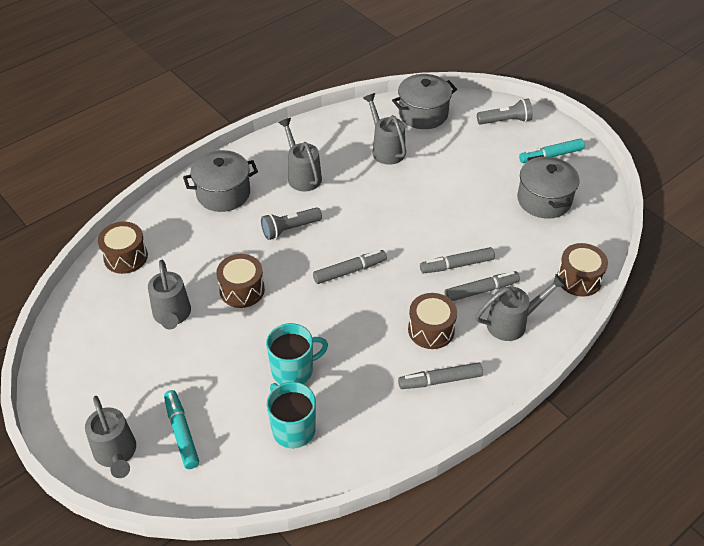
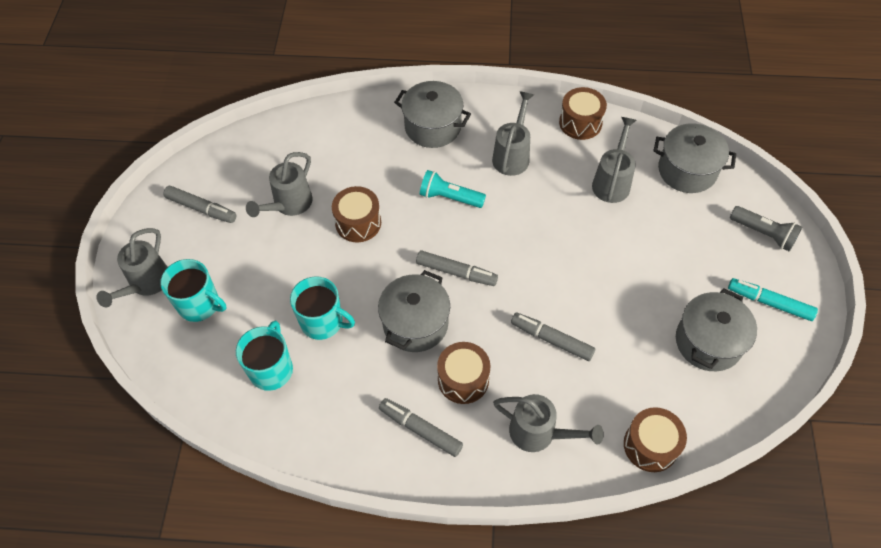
camera: 45 degrees right, 10 degrees up
brown drum [98,222,148,274] -> brown drum moved to [559,87,607,140]
turquoise marker [164,390,199,469] -> turquoise mug [160,259,227,322]
grey flashlight [261,207,322,240] -> turquoise flashlight [420,170,486,208]
grey marker [445,271,520,301] -> grey marker moved to [163,186,237,223]
none -> grey pot [378,270,450,352]

